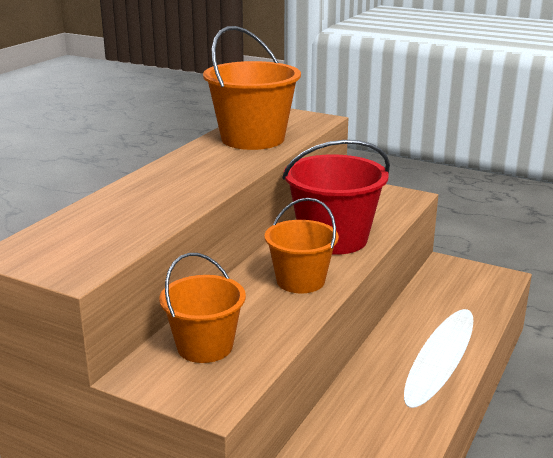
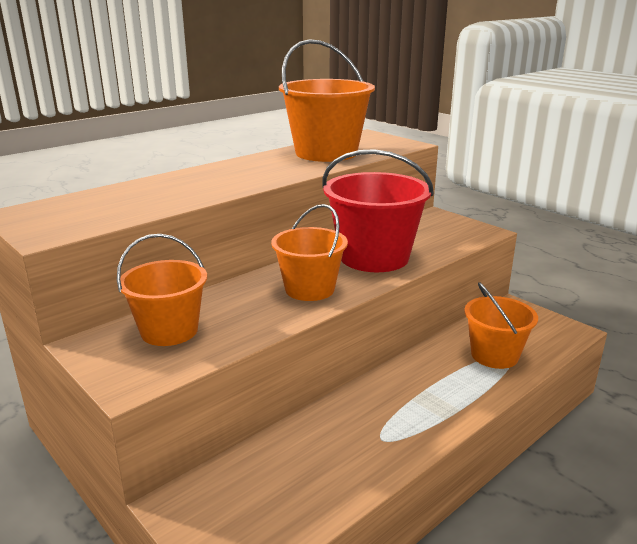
camera: 20 degrees right, 0 degrees up
none -> orange bucket [464,282,538,369]

